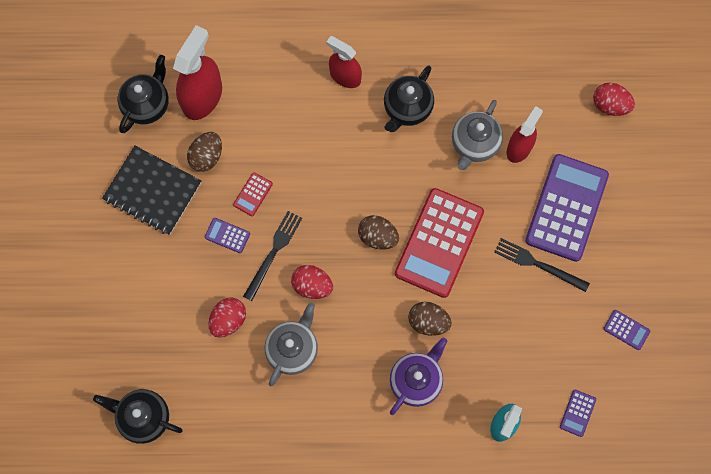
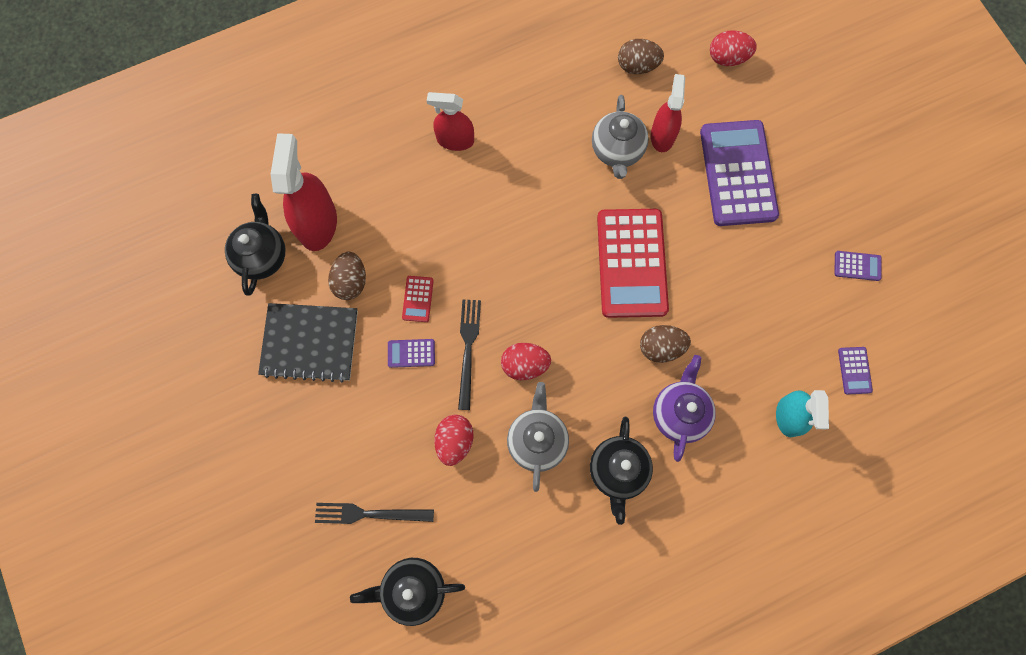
camera: 25 degrees left, 0 degrees up
brown egg [358,215,399,250] -> brown egg moved to [618,39,664,74]
black teapot [384,65,434,132] -> black teapot moved to [590,417,653,525]
black fork [494,238,590,292] -> black fork moved to [315,503,434,524]

